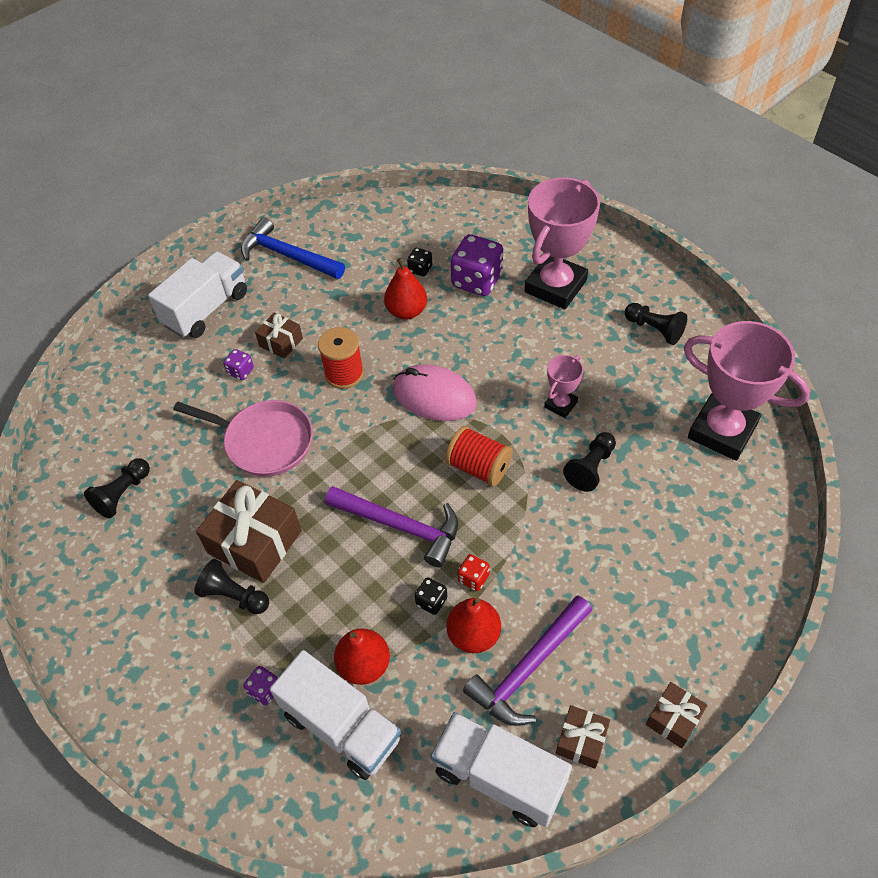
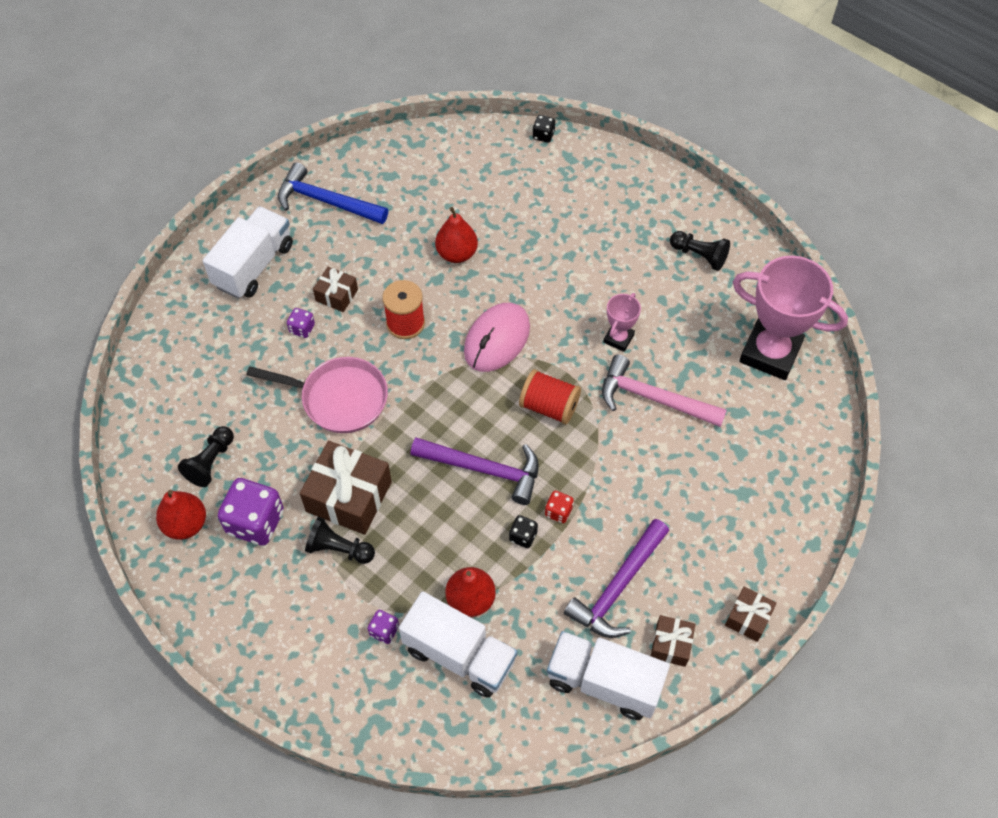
camera: 10 degrees left, 5 degrees up
pink mouse [393,364,477,421] -> pink mouse turned 75 degrees counterclockwise [464,303,530,372]
black dice [407,248,432,276] -> black dice moved to [532,115,555,143]
red pear [447,598,501,653] -> red pear moved to [156,490,206,540]
purple dice [451,234,503,296] -> purple dice moved to [218,478,284,546]
pink trophy [525,177,600,309] -> none
black pawn [563,432,616,492] -> pink hammer [602,355,727,427]

